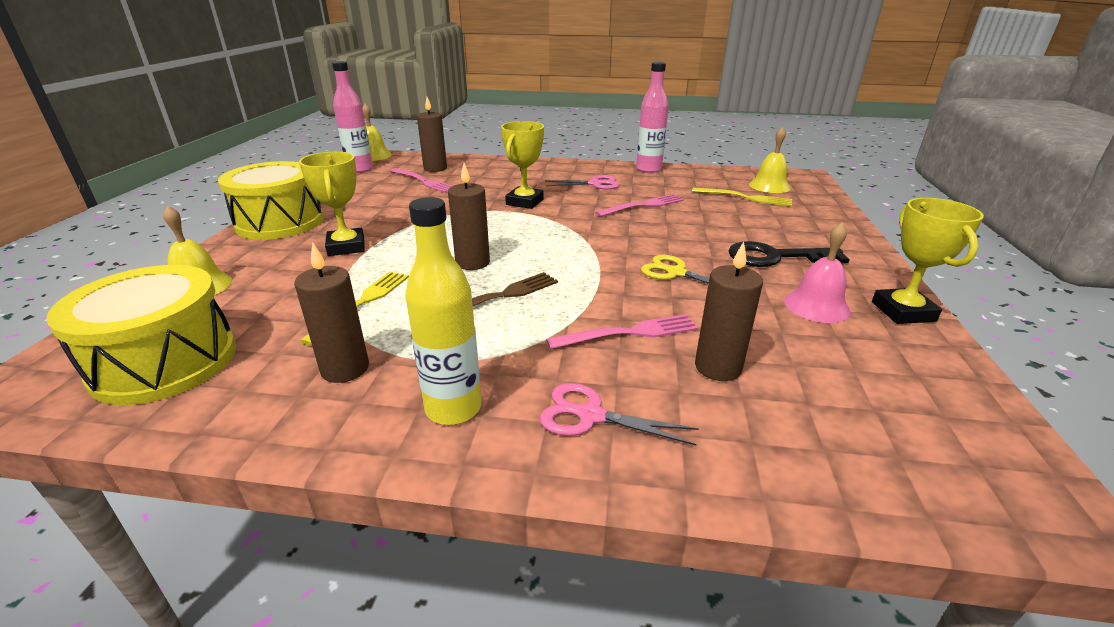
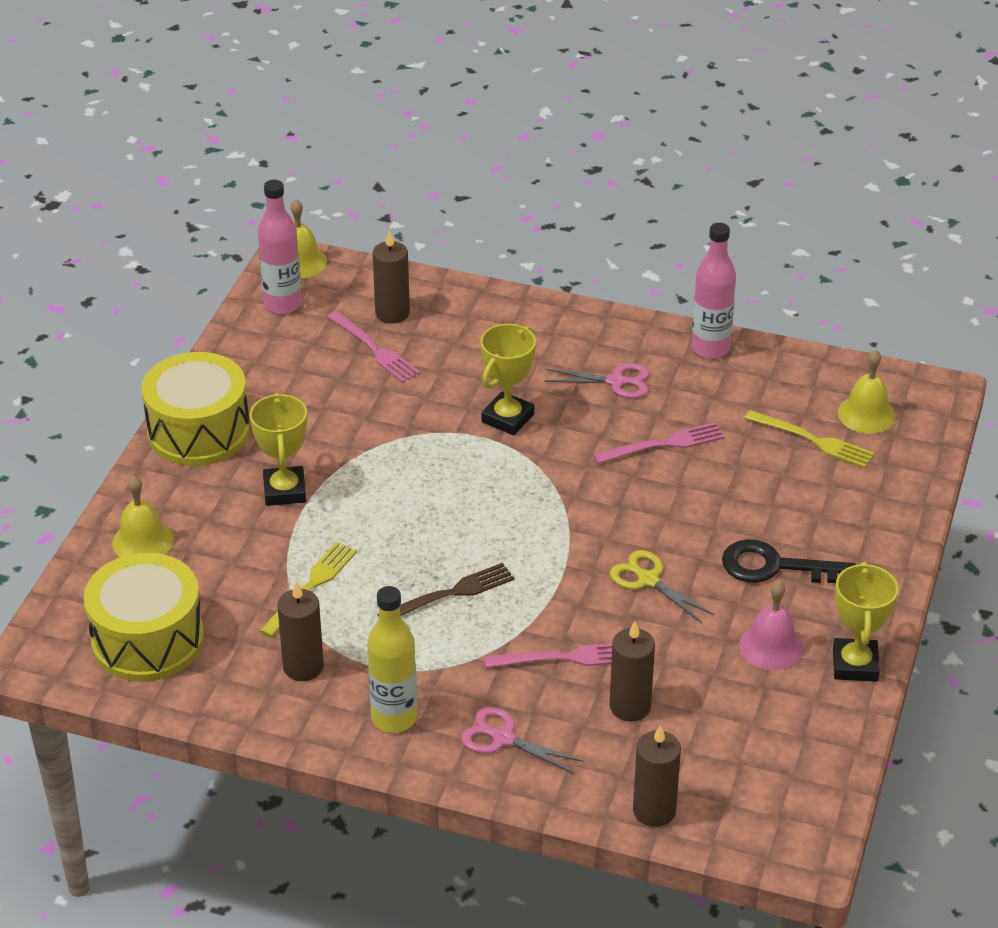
camera: 10 degrees right, 10 degrees up
brown candle [448,163,490,270] -> brown candle moved to [633,725,681,827]

